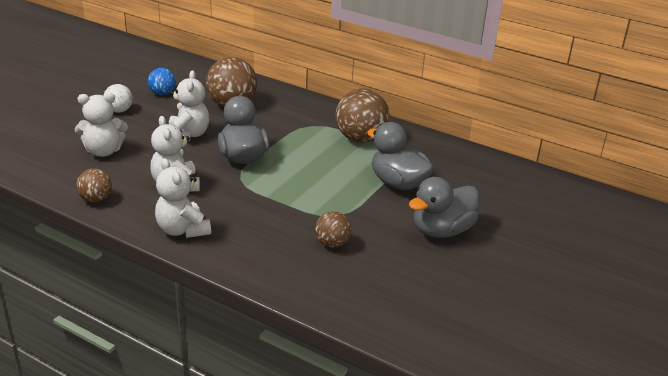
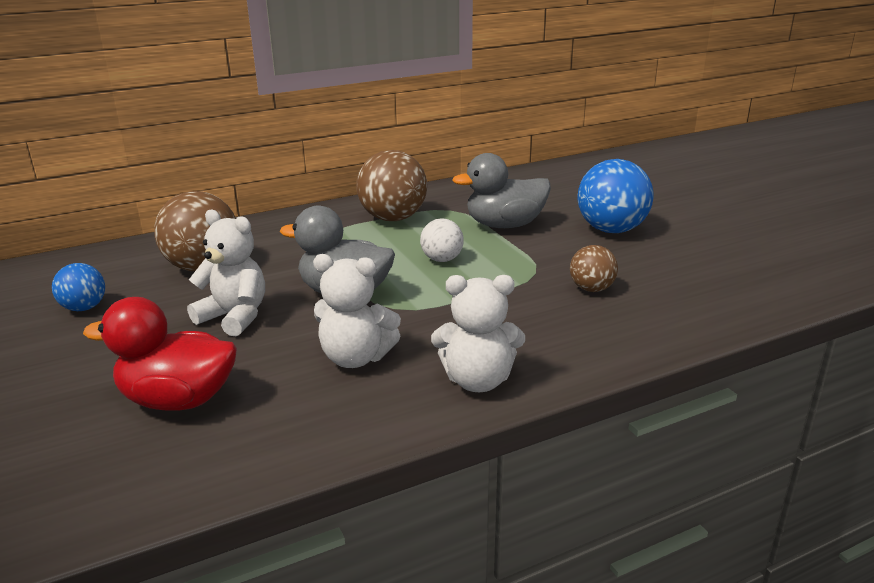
camera: 55 degrees left, 5 degrees down
white teddy bear [75,92,128,157] -> red duck [83,297,237,411]
brown ball [76,168,112,203] -> none
white ball [103,84,133,113] -> white ball moved to [420,218,464,262]
grey duck [409,177,479,238] -> blue ball [578,159,653,233]

